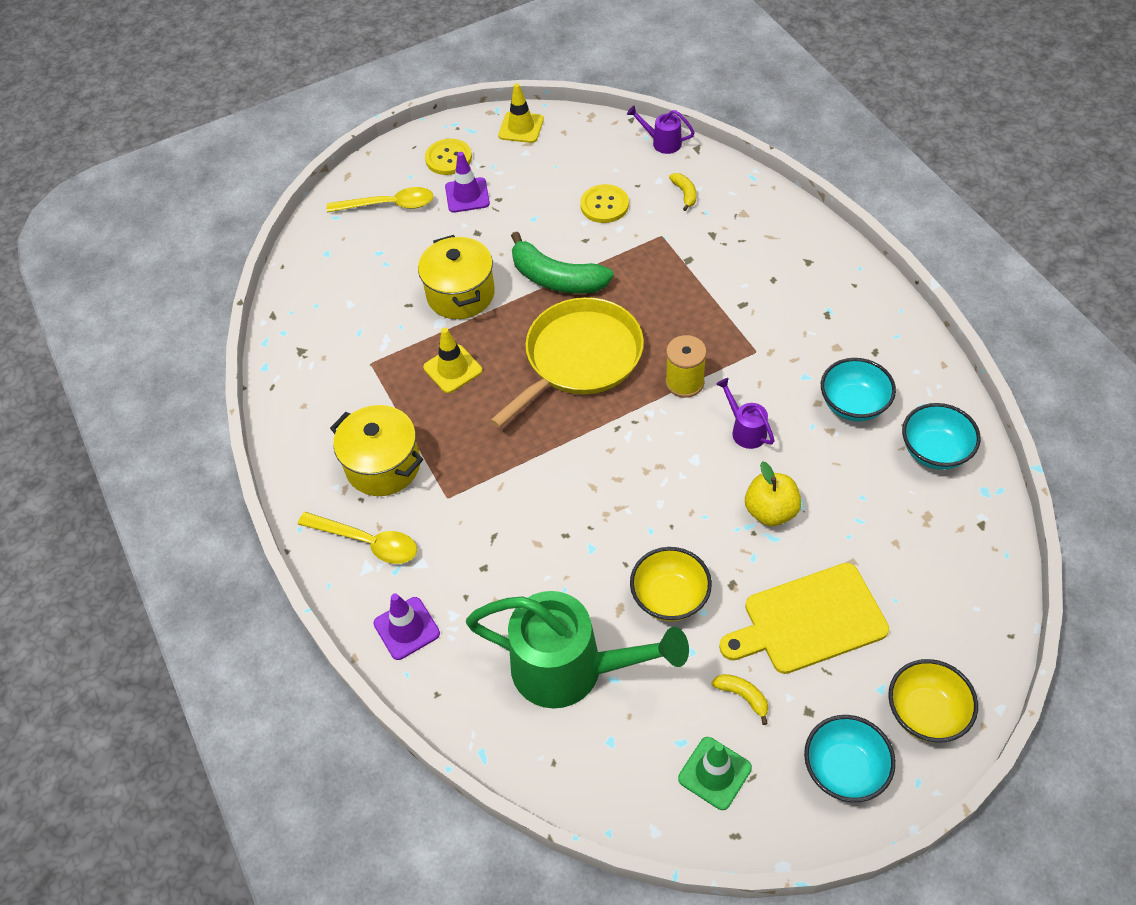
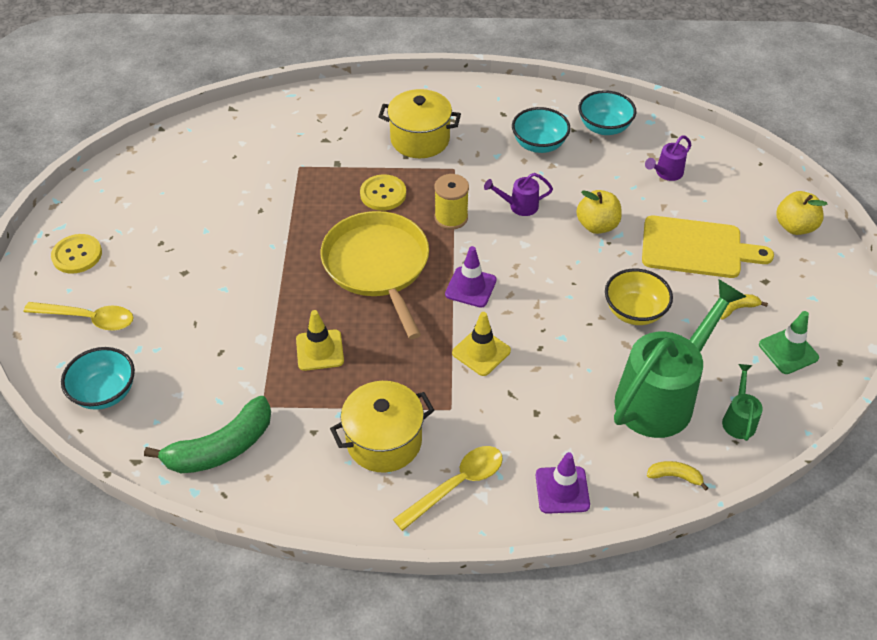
camera: 65 degrees left, 5 degrees down
yellow spoon [327,187,434,213] -> yellow spoon turned 75 degrees clockwise [24,302,134,331]
yellow pot [418,235,495,319] -> yellow pot moved to [378,89,461,158]
purple traffic cone [445,152,490,213] -> purple traffic cone moved to [445,246,497,308]
yellow traffic cone [498,83,544,143] -> yellow traffic cone moved to [452,312,511,376]
green banana [511,232,614,294] -> green banana moved to [144,396,271,473]
yellow button [580,184,629,223] -> yellow button moved to [360,174,406,211]
purple watering can [627,105,695,154] -> purple watering can moved to [645,135,691,181]
yellow banana [669,173,696,211] -> yellow banana moved to [647,461,708,491]
yellow cutting board [719,563,889,674] -> yellow cutting board turned 90 degrees counterclockwise [642,216,774,278]
turquoise bowl [804,715,896,802] -> turquoise bowl moved to [61,347,135,410]
yellow bowl [888,659,978,742] -> yellow apple [776,191,827,235]
none -> green watering can [722,364,763,441]

